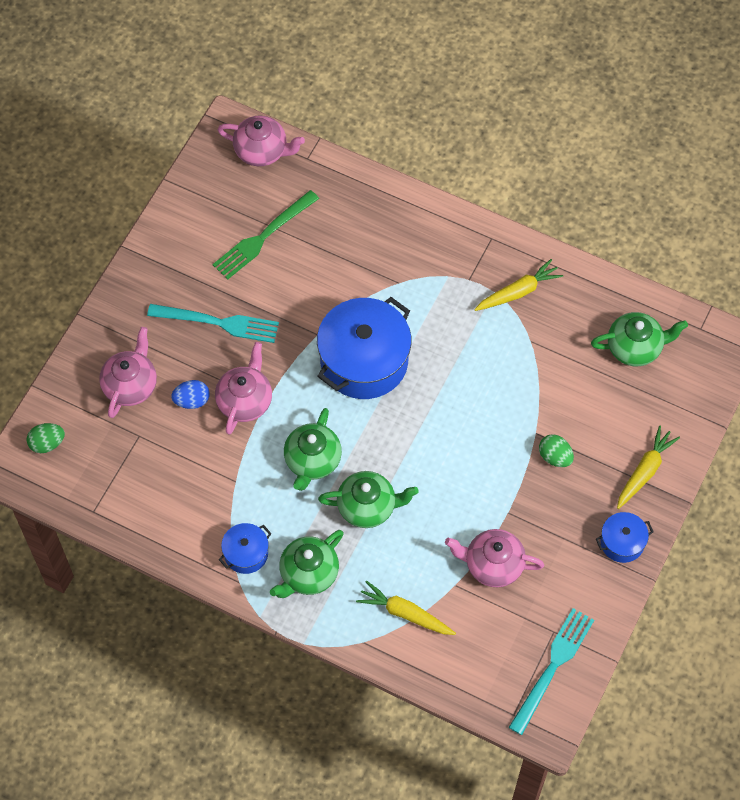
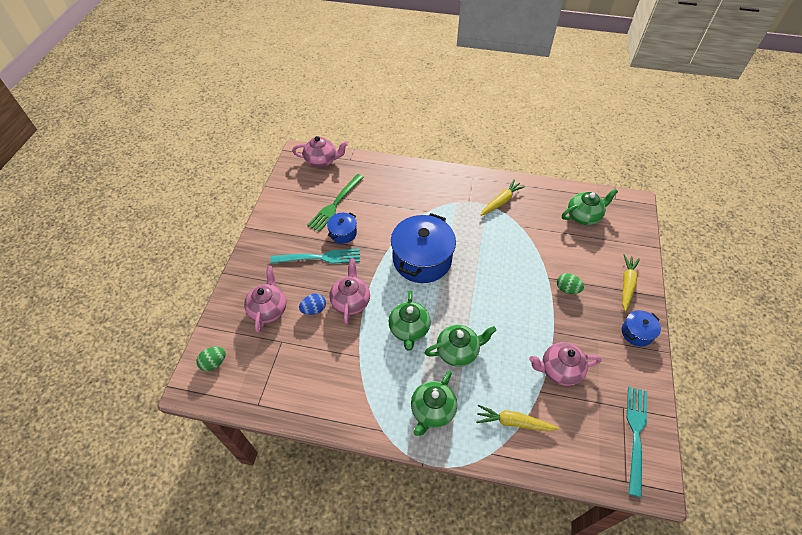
camera: 15 degrees left, 10 degrees down
blue pot [219,523,271,574] -> blue pot moved to [327,213,357,244]

